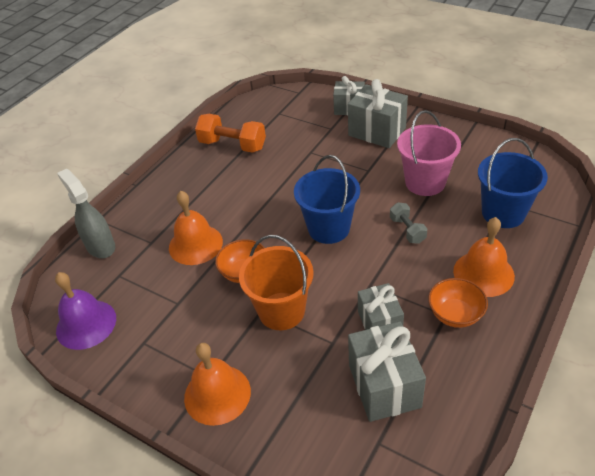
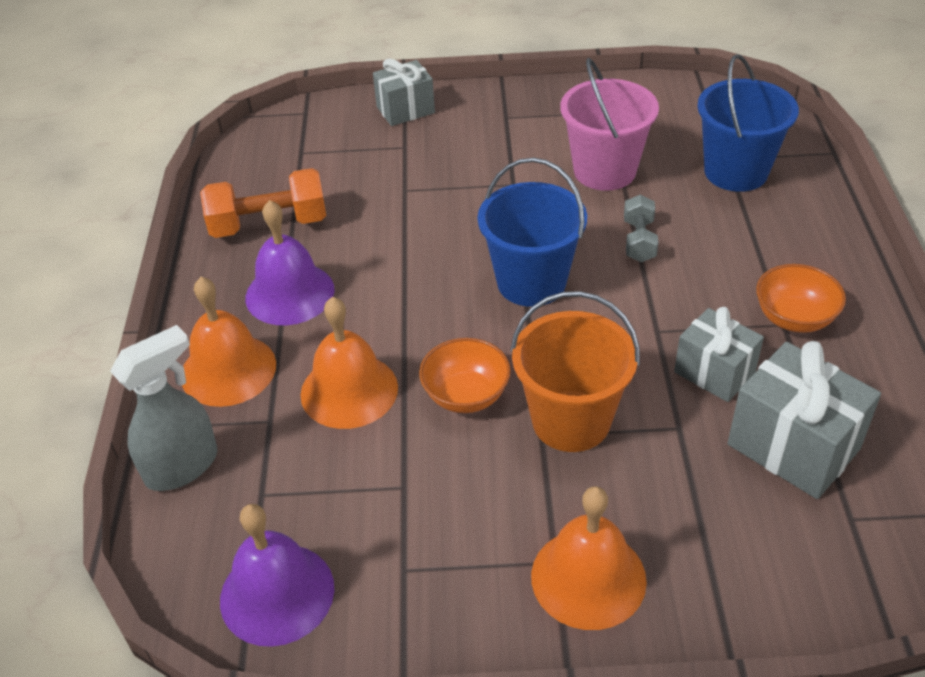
camera: 35 degrees left, 0 degrees up
grey spray bottle [57,169,115,258] -> grey spray bottle turned 120 degrees clockwise [110,325,217,491]
grey gift [348,79,408,148] -> none
grey dumbbell [390,202,427,244] -> grey dumbbell turned 60 degrees clockwise [624,195,658,262]
orange bell [453,217,515,297] -> orange bell moved to [182,277,276,407]
none -> purple bell [245,200,335,325]

